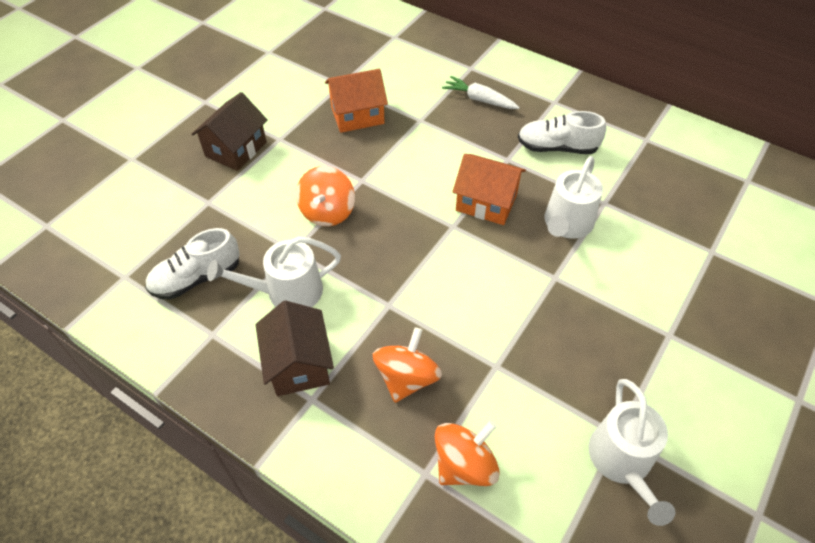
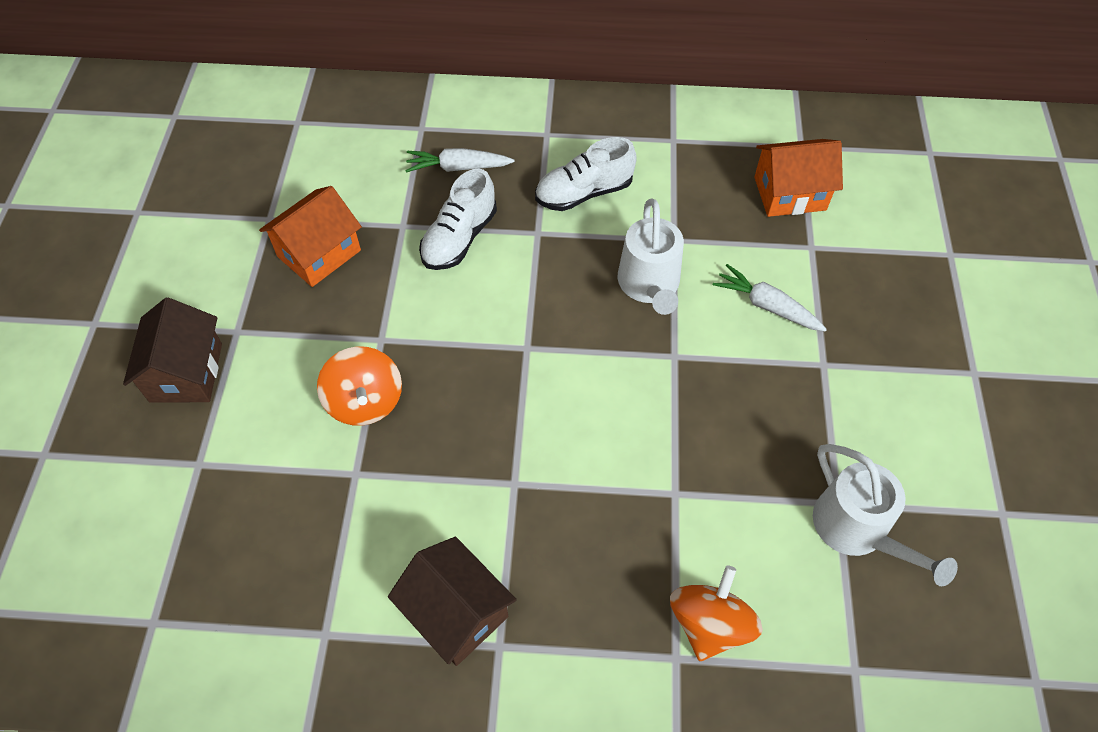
camera: 30 degrees left, 5 degrees up
white shoe [145,228,240,300] -> white shoe moved to [419,168,497,270]
white watering can [207,236,341,307] -> none
orange spinning top [373,327,442,403] -> none
orange house [453,154,526,225] -> orange house moved to [754,139,843,217]
none -> white carrot [713,264,827,332]

